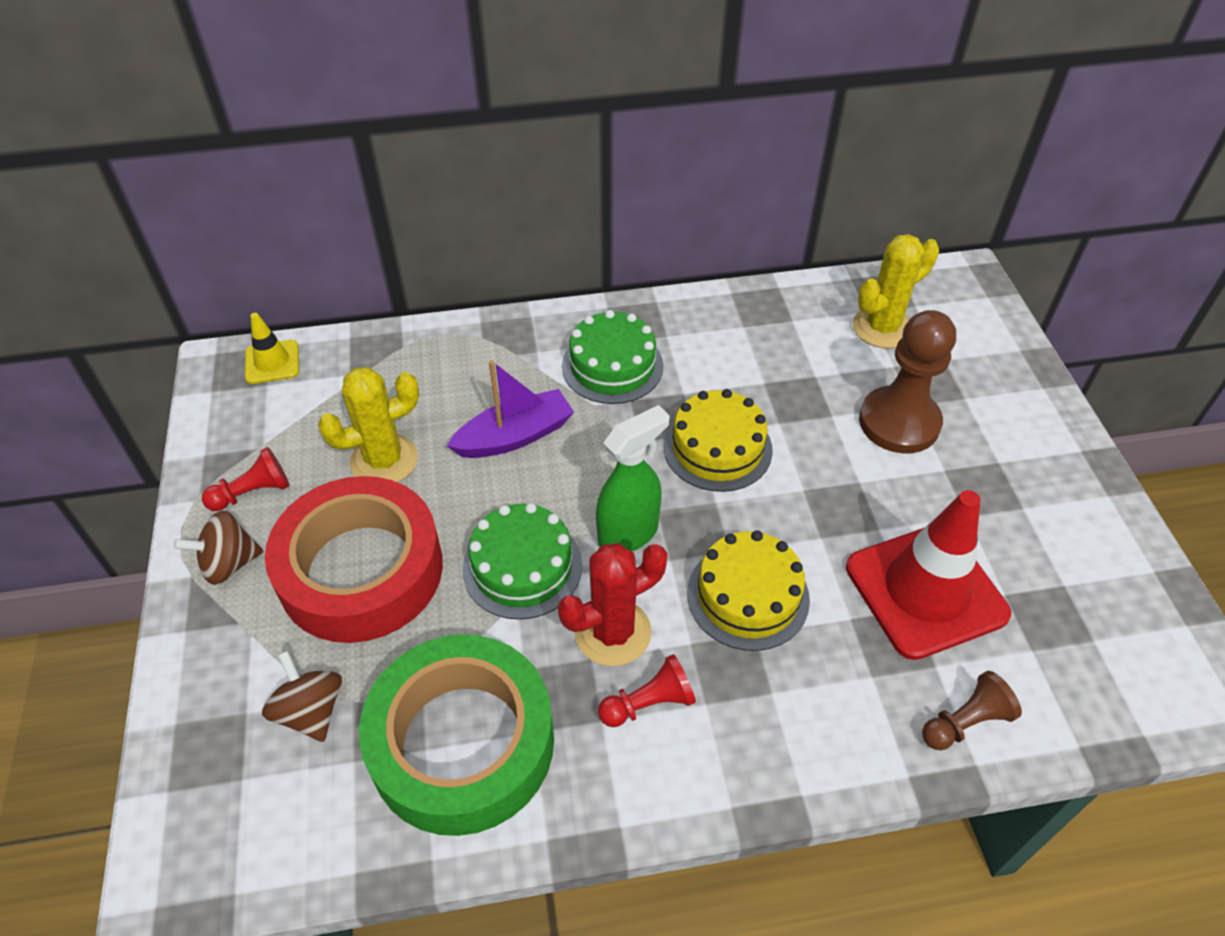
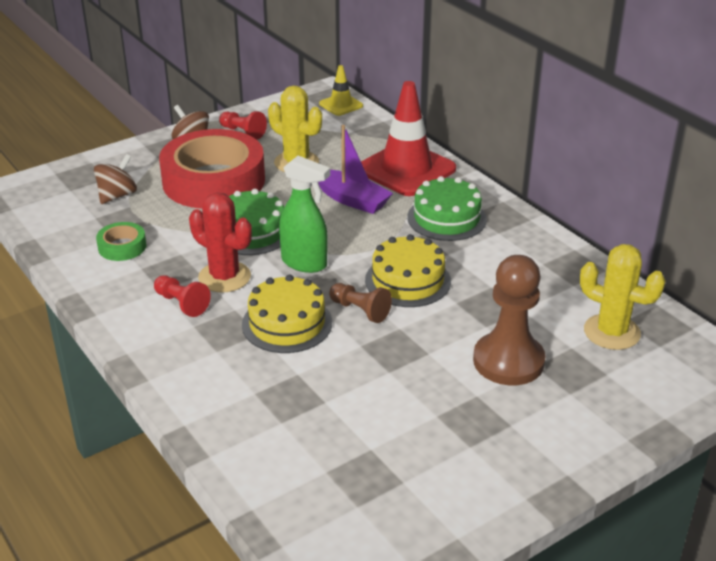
camera: 65 degrees right, 15 degrees down
green tape [359,634,554,836] -> green tape [96,222,146,261], size x0.43
red traffic cone [846,490,1011,660] -> red traffic cone moved to [361,81,456,196]
brown pawn [922,671,1022,750] -> brown pawn moved to [329,283,392,323]

